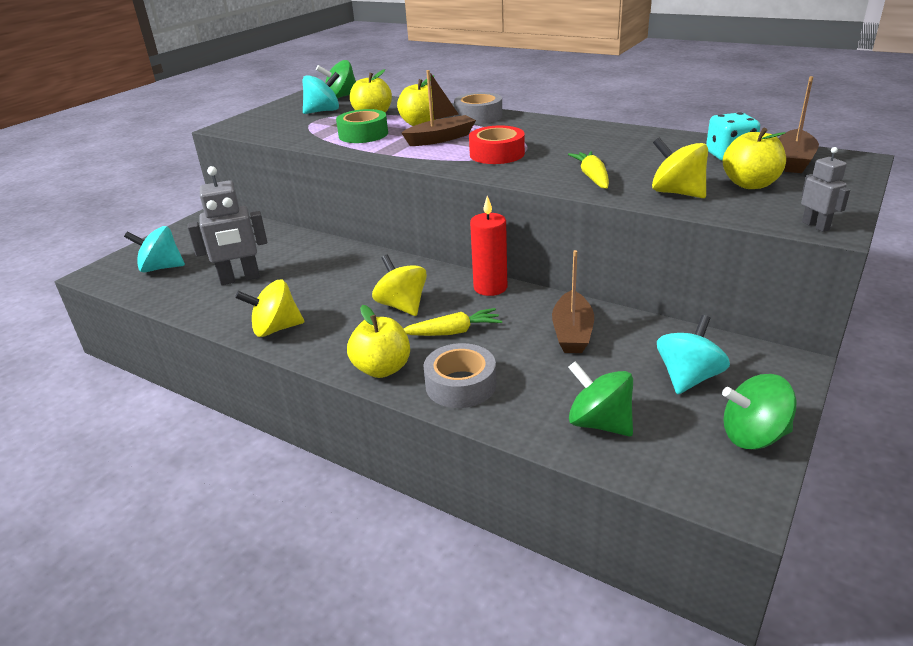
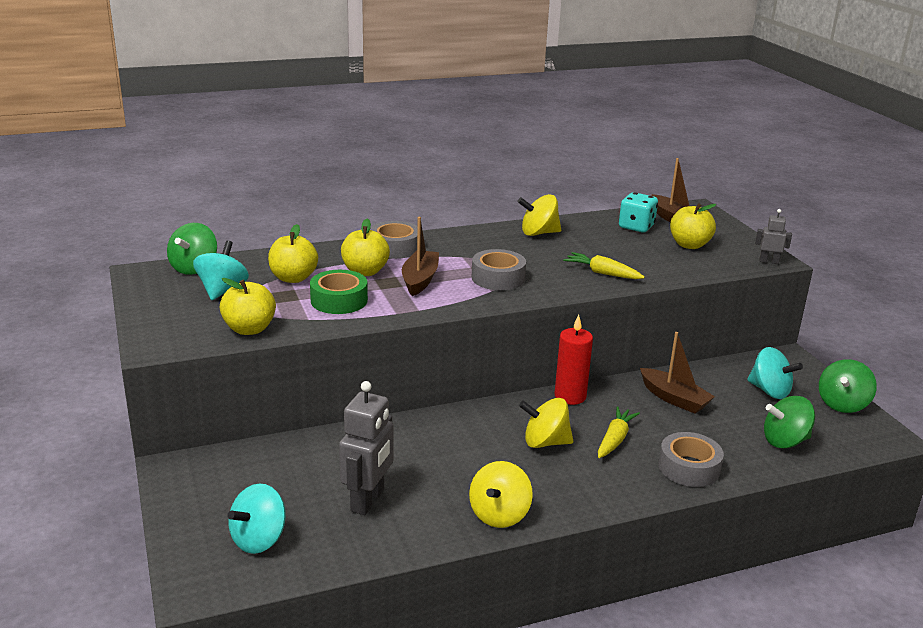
camera: 55 degrees left, 5 degrees down
yellow apple [347,305,410,378] -> yellow apple moved to [220,278,276,335]
red tape [469,125,525,164] -> grey tape [472,249,526,290]
yellow spinning top [652,138,708,198] -> yellow spinning top moved to [517,194,561,236]
turquoise spinning top [657,315,730,394] -> turquoise spinning top turned 150 degrees clockwise [747,347,803,399]

